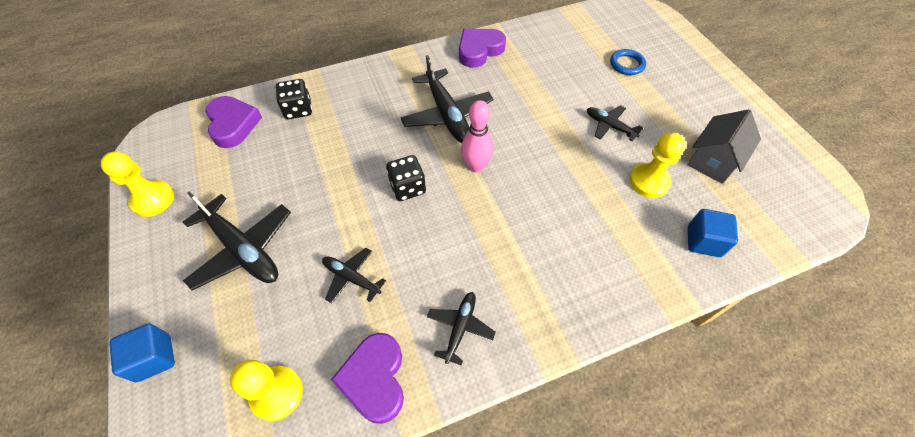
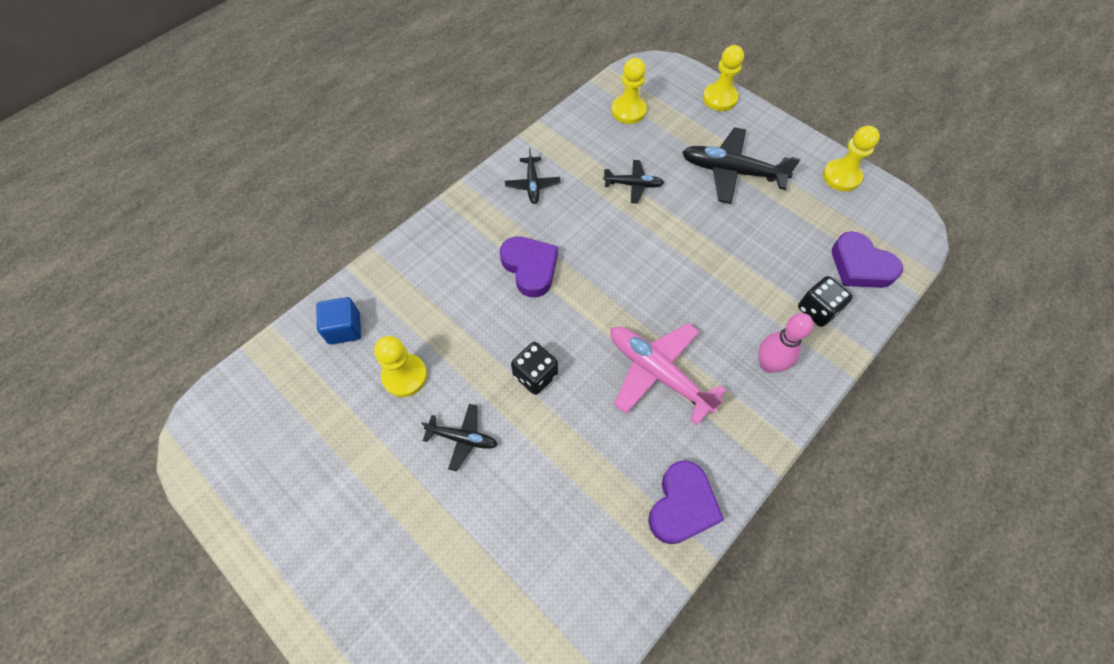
camera: 155 degrees right, 5 degrees up
blue cube [109,324,175,382] -> yellow pawn [703,45,744,111]
purple heart [331,333,404,424] -> purple heart moved to [500,236,558,297]
black dice [386,155,426,201] -> black dice moved to [511,342,558,395]
black plane [401,55,494,143] -> pink plane [610,323,726,425]
pink bowling pin [461,100,494,172] -> pink bowling pin moved to [758,313,814,373]
blue ring [610,49,646,75] -> none
grey house [687,109,761,184] -> none

